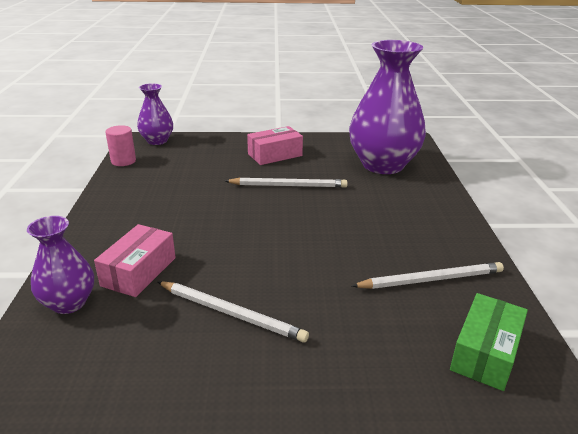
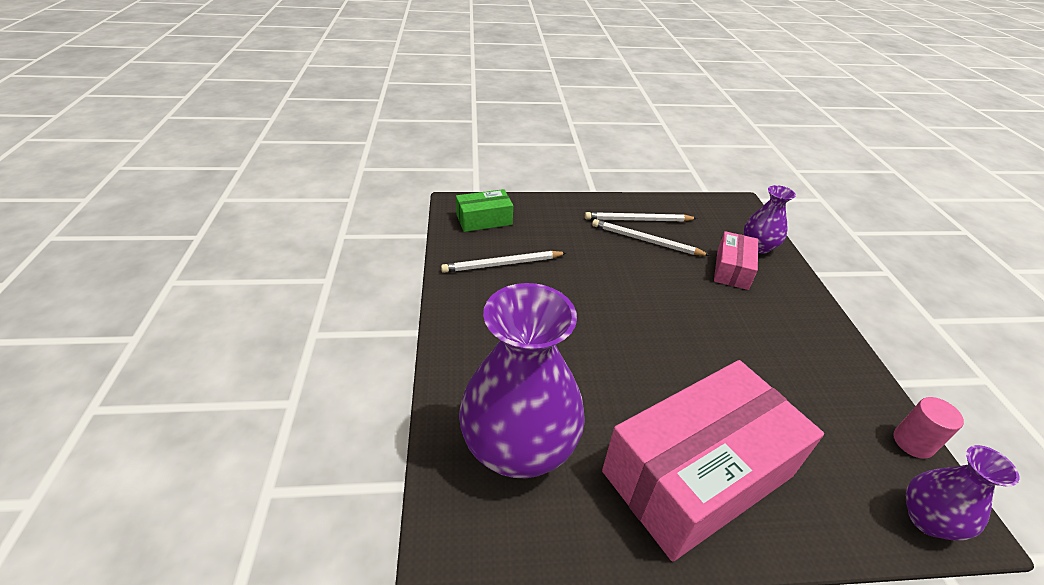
camera: 175 degrees right, 10 degrees up
white pencil [225,178,348,188] -> white pencil moved to [585,212,698,222]
pink box [247,126,303,165] -> pink box [602,360,824,562], size x2.10
green box [450,293,528,391] -> green box turned 45 degrees clockwise [456,189,513,232]

